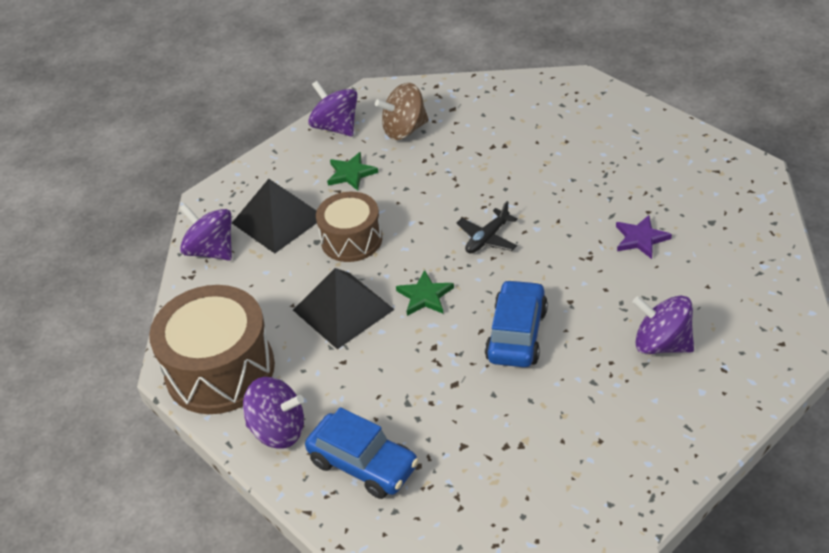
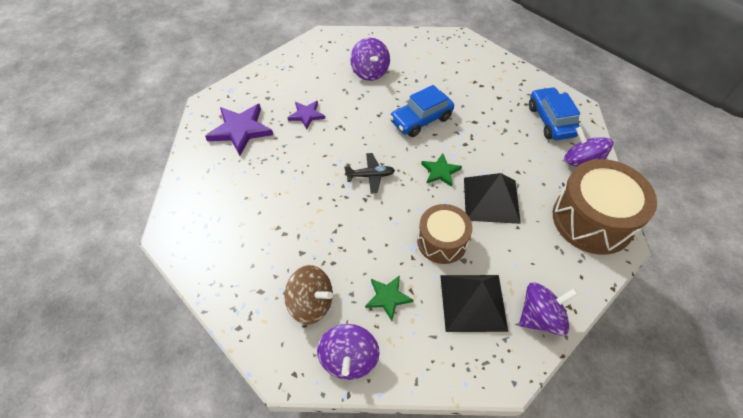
camera: 140 degrees left, 10 degrees up
purple spinning top [179,204,232,260] -> purple spinning top turned 105 degrees counterclockwise [519,283,578,336]
none -> purple star [205,104,273,156]

